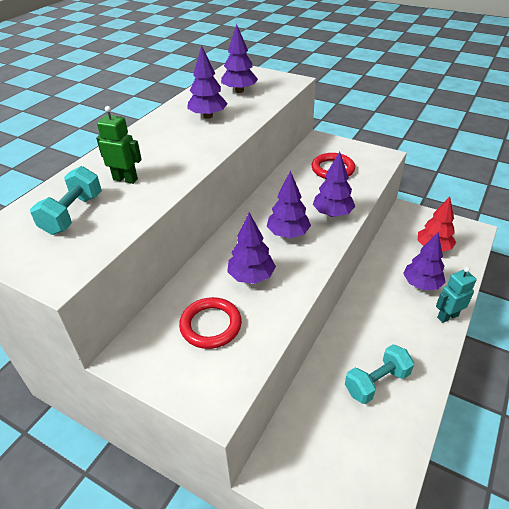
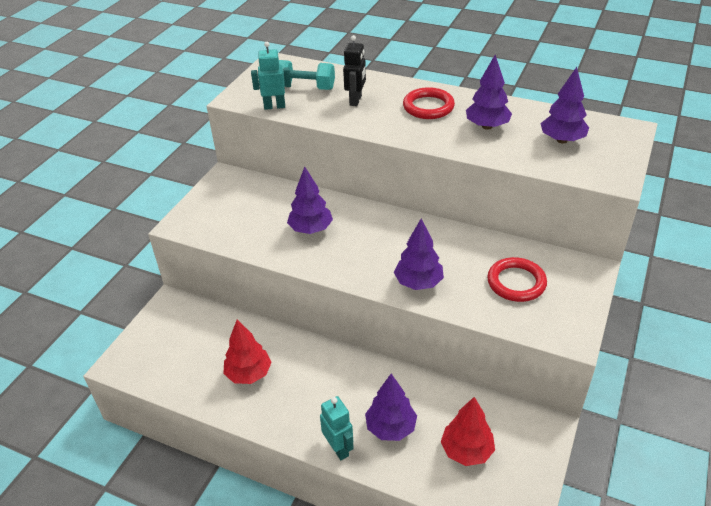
camera: 85 degrees right, 0 degrees up
green robot [96,106,142,184] -> black robot [343,35,366,106]
red ring [179,297,242,349] -> red ring moved to [403,87,455,119]
purple tree [267,170,311,238] -> none
turquoise dumbbell [345,344,414,404] -> red tree [224,320,272,384]
none -> turquoise robot [251,42,291,110]

